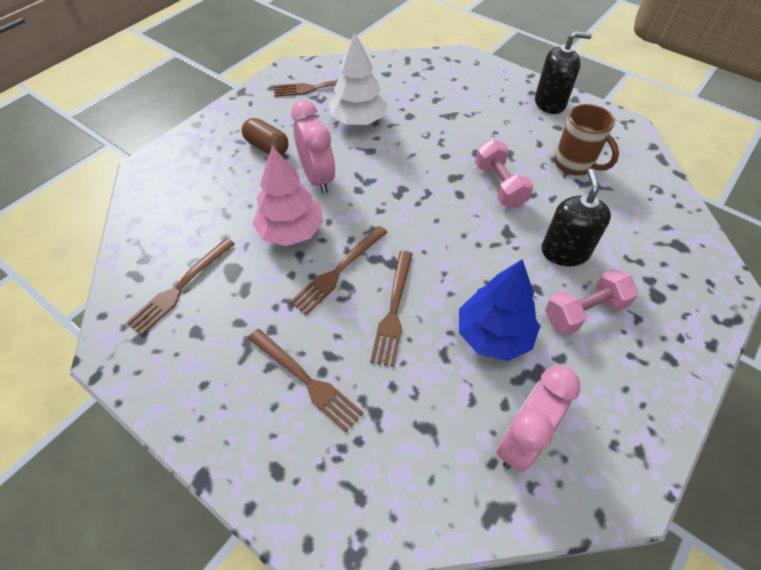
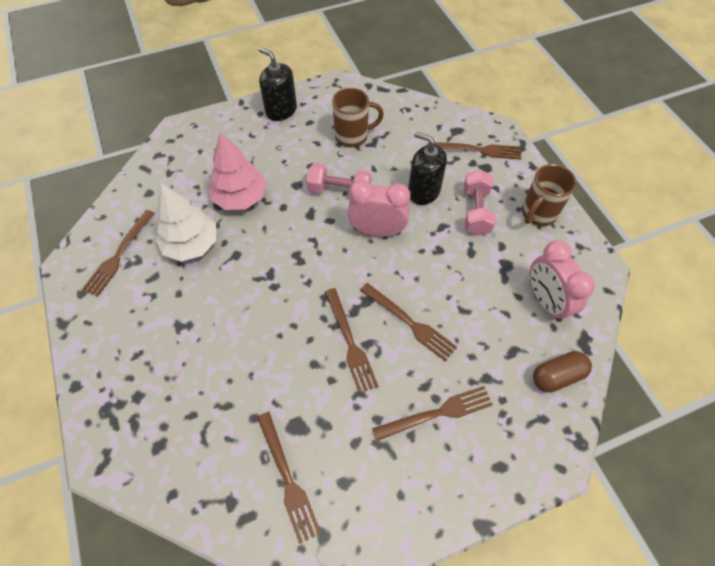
camera: 60 degrees left, 5 degrees up
brown capsule [242,118,288,155] -> brown capsule moved to [533,351,592,393]
pink tree [252,146,324,246] -> pink tree moved to [209,132,266,210]
pink clock [291,100,335,194] -> pink clock moved to [348,180,410,237]
blue tree [459,259,540,361] -> none
black soap dispenser [535,31,592,114] -> black soap dispenser turned 75 degrees counterclockwise [259,47,297,121]
none -> brown fork [428,142,521,159]
none -> brown mug [522,164,577,226]

